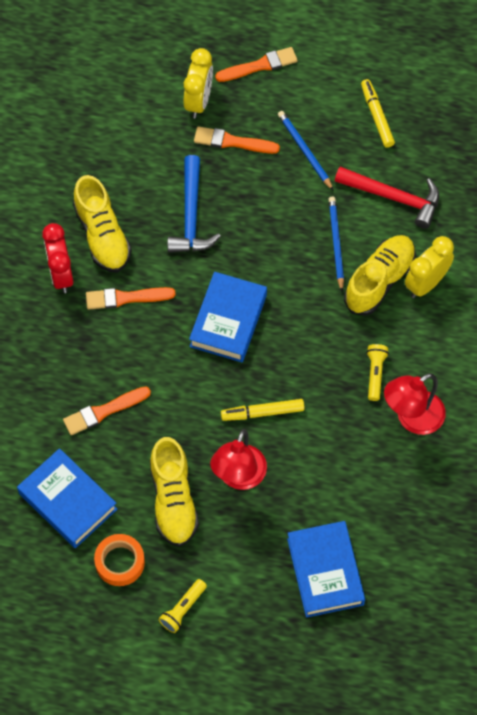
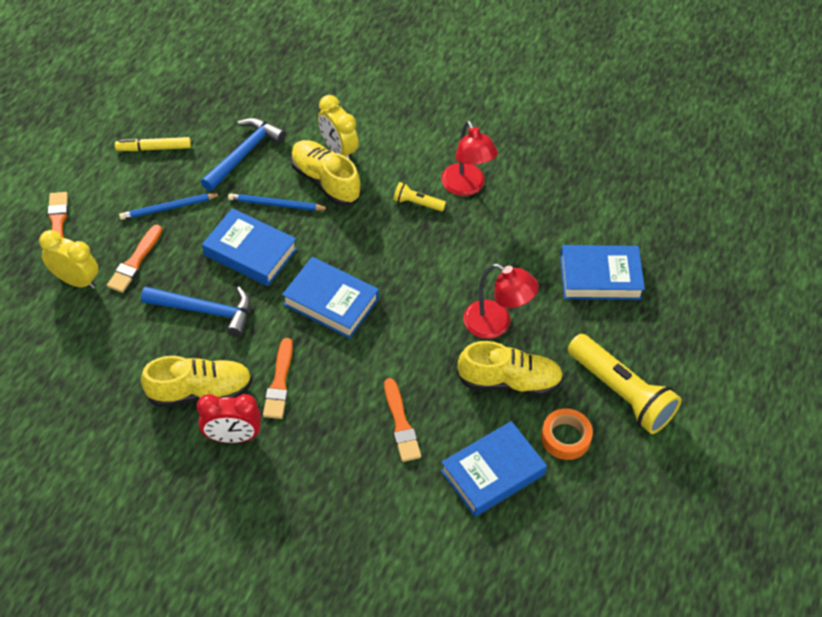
camera: 80 degrees left, 10 degrees down
yellow flashlight [159,579,207,633] -> yellow flashlight [568,334,681,434], size x2.15
yellow marker [221,399,305,421] -> none
red hammer [335,167,439,229] -> blue hammer [201,118,286,191]
none -> blue book [202,208,297,286]

